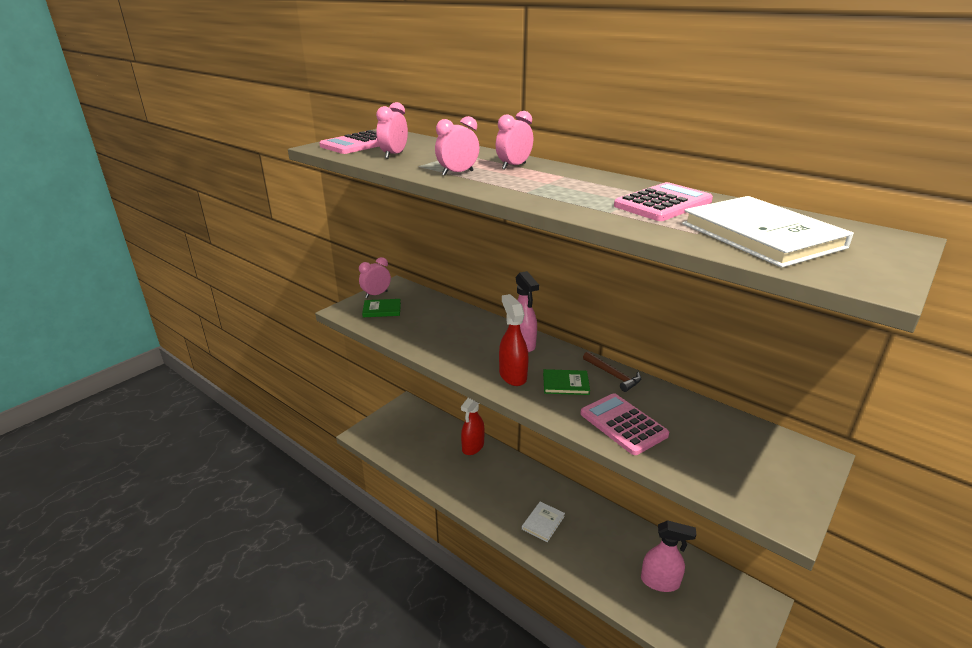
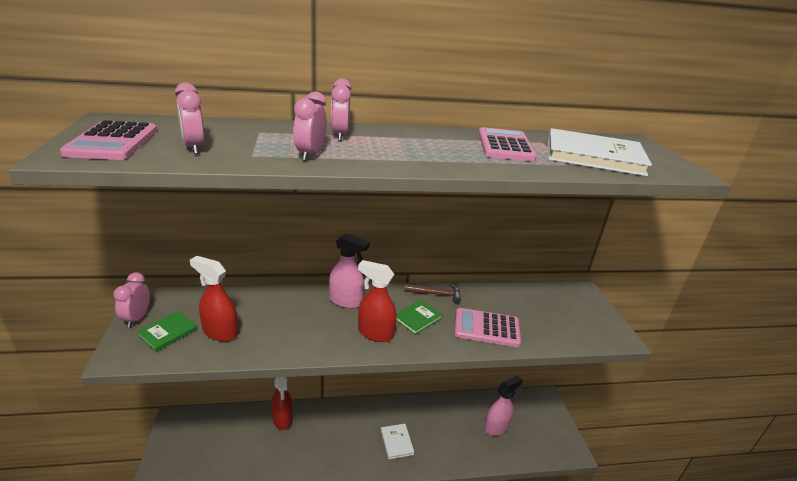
camera: 50 degrees left, 0 degrees up
none -> red spray bottle [190,256,238,342]

